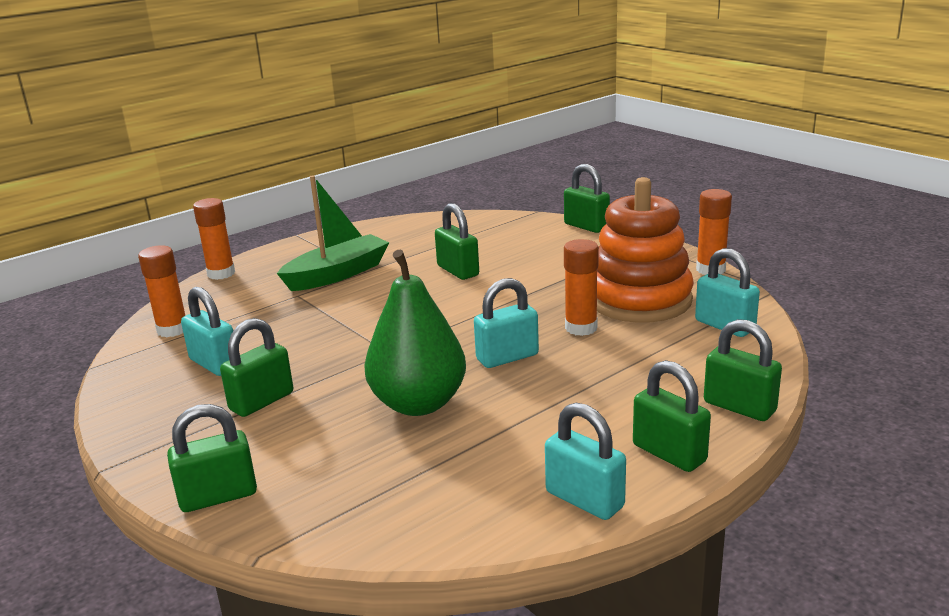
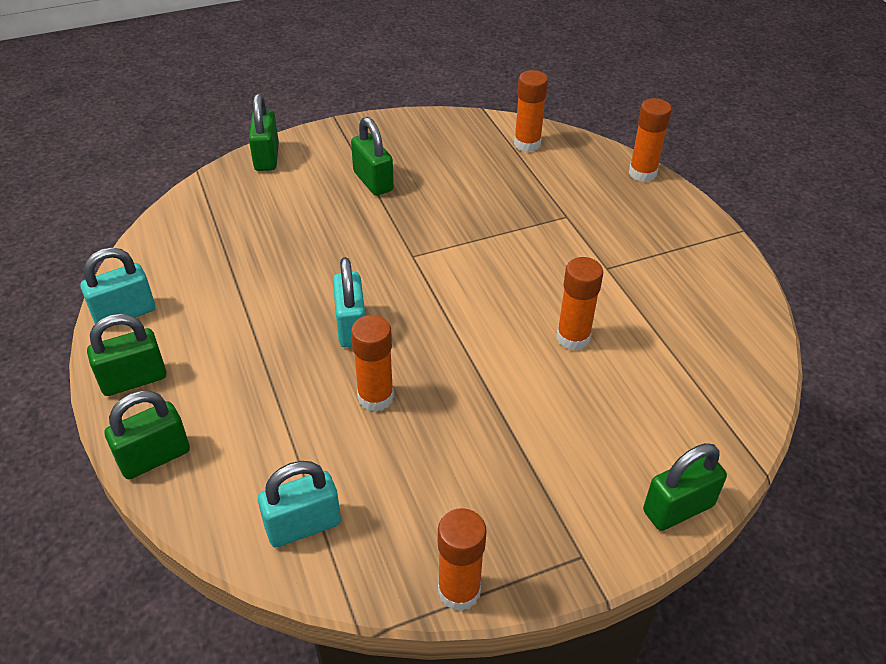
camera: 105 degrees right, 20 degrees up
turquoise padlock [181,287,233,376] -> none
green boat [277,175,389,291] -> none
green pear [364,250,466,416] -> none
green padlock [435,203,479,280] -> orange glue stick [557,257,603,351]
orange stacking toy [597,177,694,323] -> none

